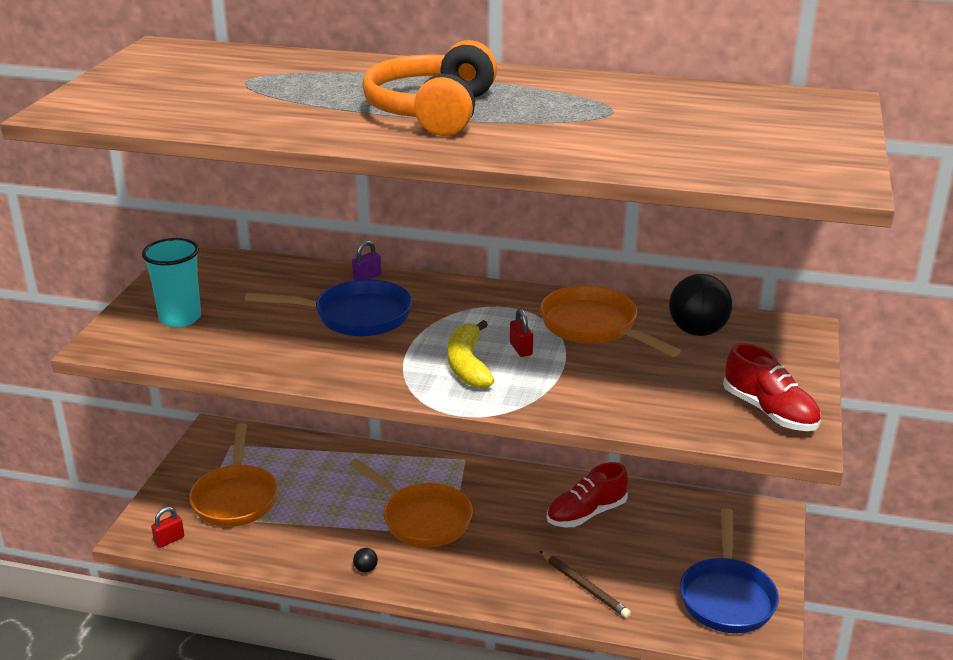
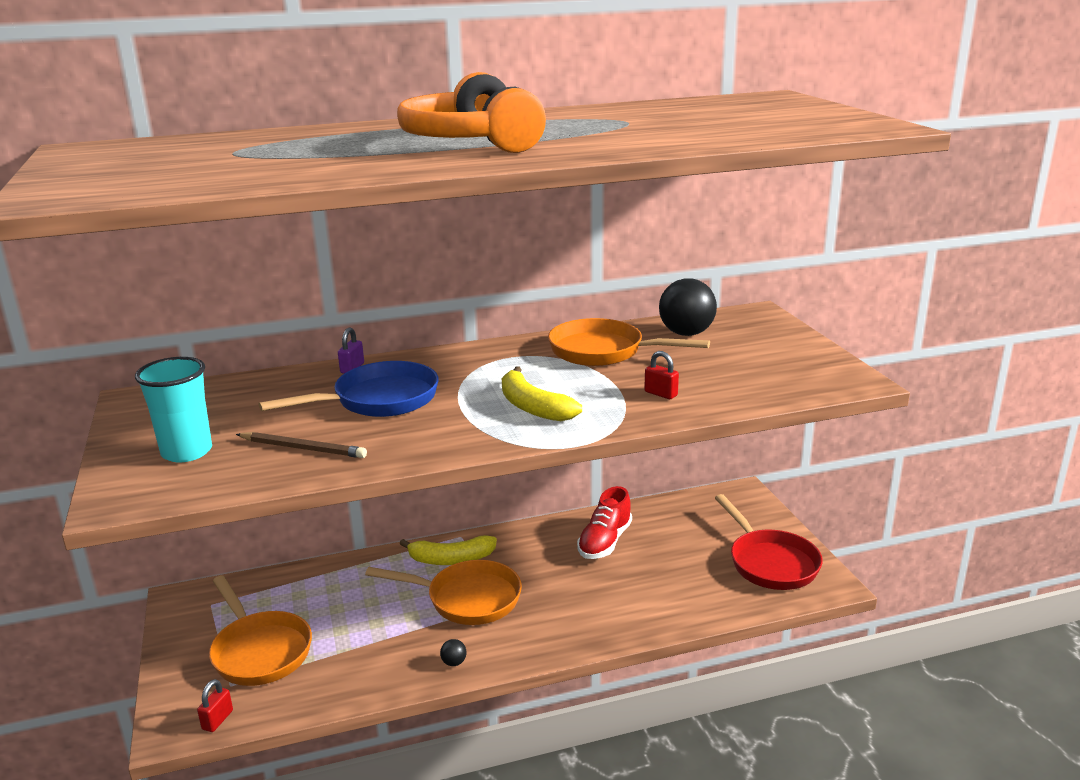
camera: 30 degrees left, 5 degrees down
red padlock [510,309,533,357] -> red padlock moved to [644,351,679,399]
brown pencil [540,551,631,618] -> brown pencil moved to [236,432,367,458]
blue pan [680,508,779,633] -> red pan [715,494,823,590]
red shoe [723,343,821,431] -> none
none -> yellow banana [399,535,497,565]

